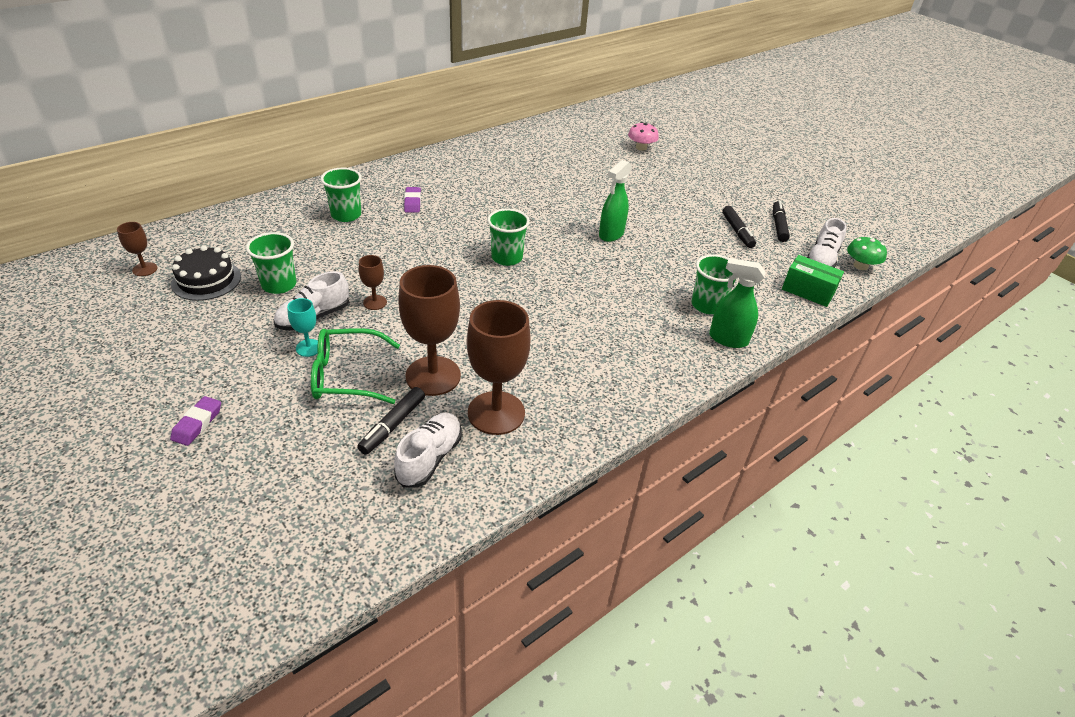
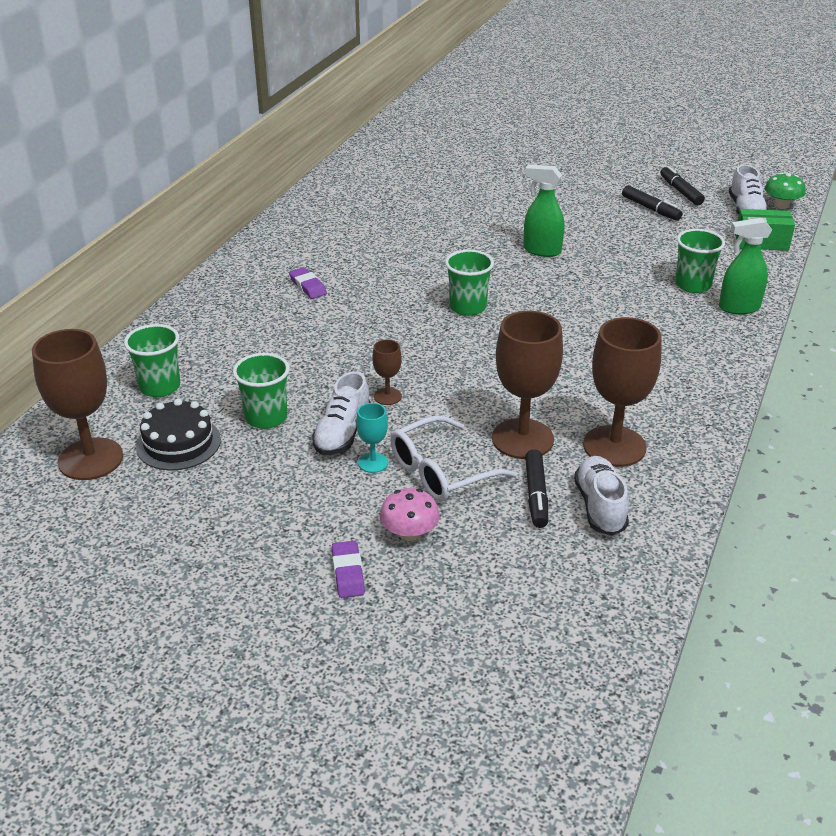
camera: 25 degrees left, 5 degrees down
brown goblet [117,222,157,276] -> brown goblet [32,329,123,480], size x2.11
green glasses [311,328,400,404] -> white glasses [390,415,517,502]
green cup [321,168,362,222] -> green cup moved to [124,324,180,397]
green spray bottle [599,160,632,242] -> green spray bottle turned 105 degrees clockwise [523,165,564,257]
pink mushroom [628,122,659,151] -> pink mushroom moved to [380,488,440,541]

